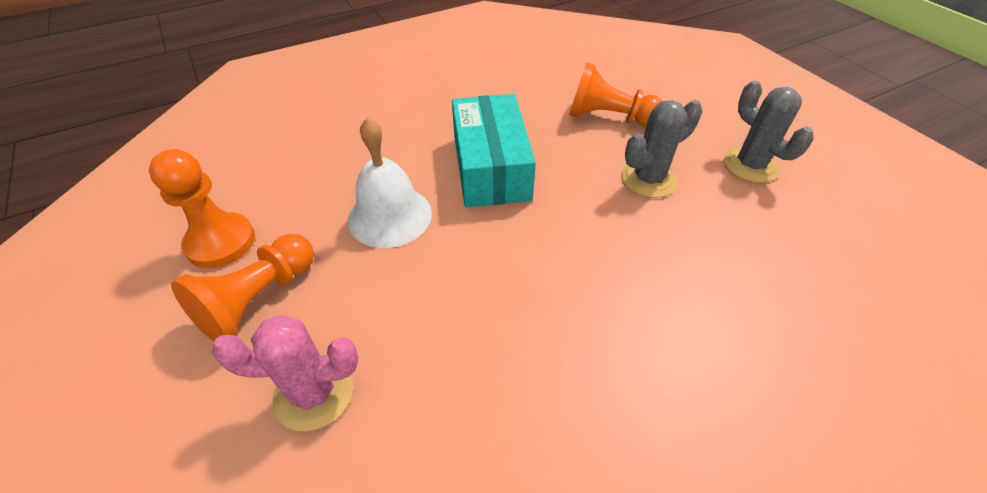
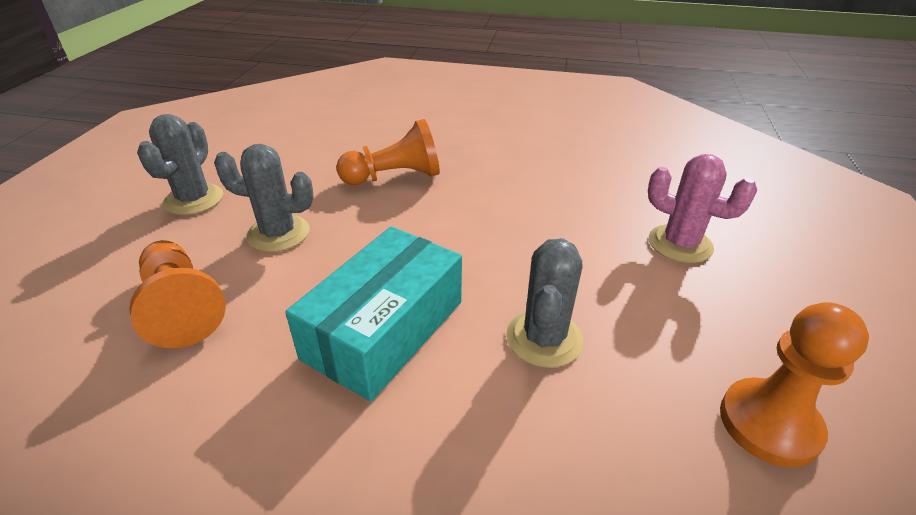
camera: 140 degrees left, 10 degrees down
orange pawn [171,234,314,342] -> orange pawn moved to [336,119,440,185]
white bell [348,117,432,248] -> grey cactus [506,238,583,368]

